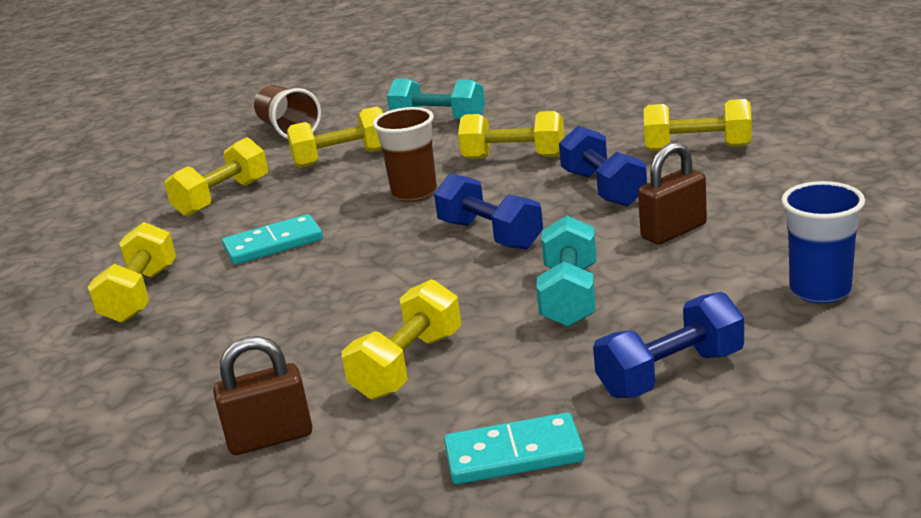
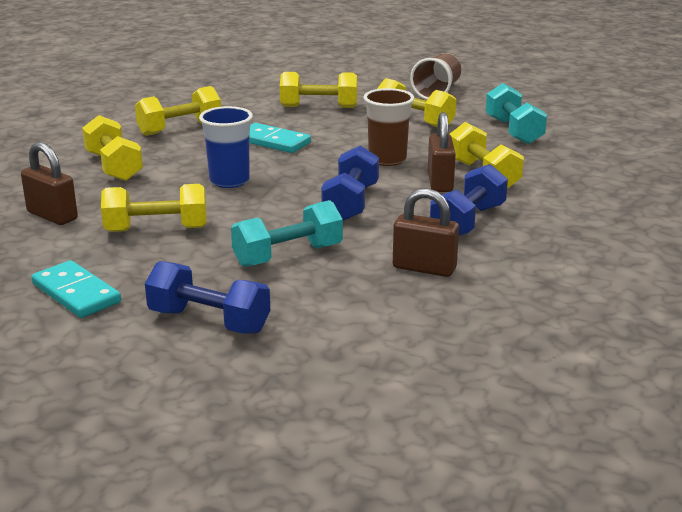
camera: 50 degrees right, 0 degrees up
yellow dumbbell [644,99,752,151] -> yellow dumbbell moved to [82,115,143,181]
blue cup [781,181,865,304] -> blue cup moved to [199,106,253,188]
none -> brown padlock [428,112,456,192]

